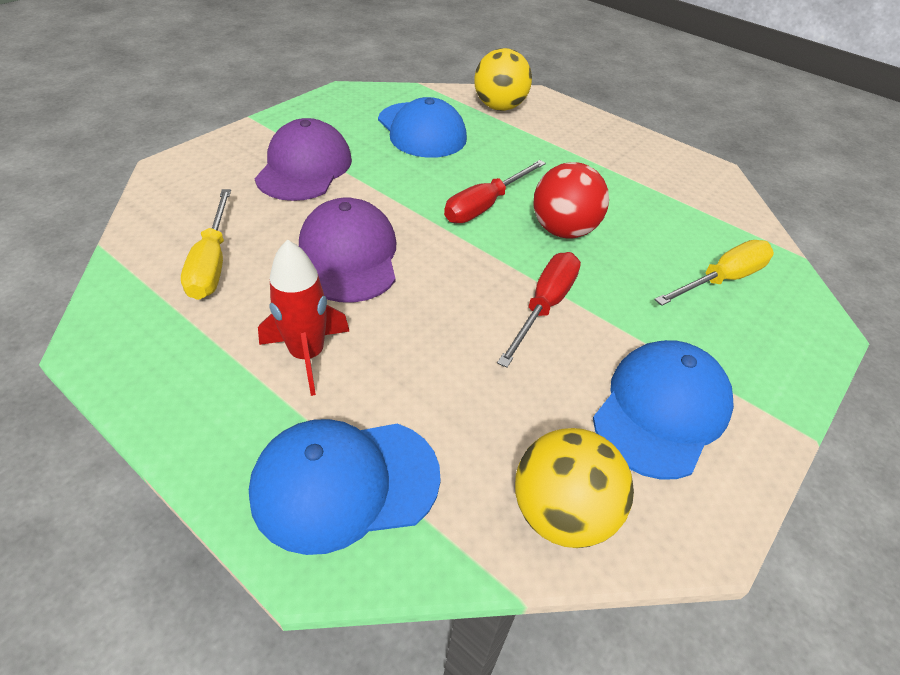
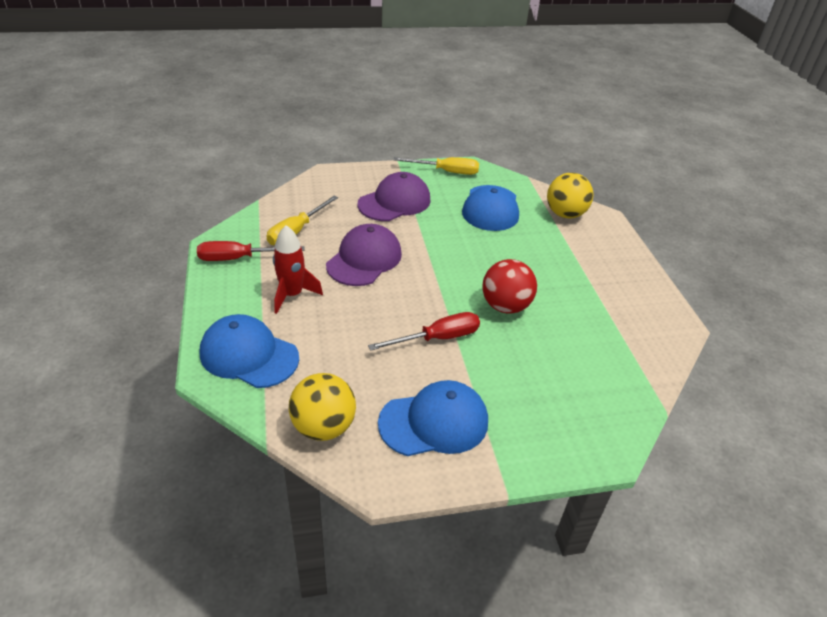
camera: 40 degrees right, 5 degrees down
red screwdriver [444,160,546,223] -> red screwdriver moved to [197,241,305,261]
yellow screwdriver [655,240,774,306] -> yellow screwdriver moved to [394,157,479,175]

